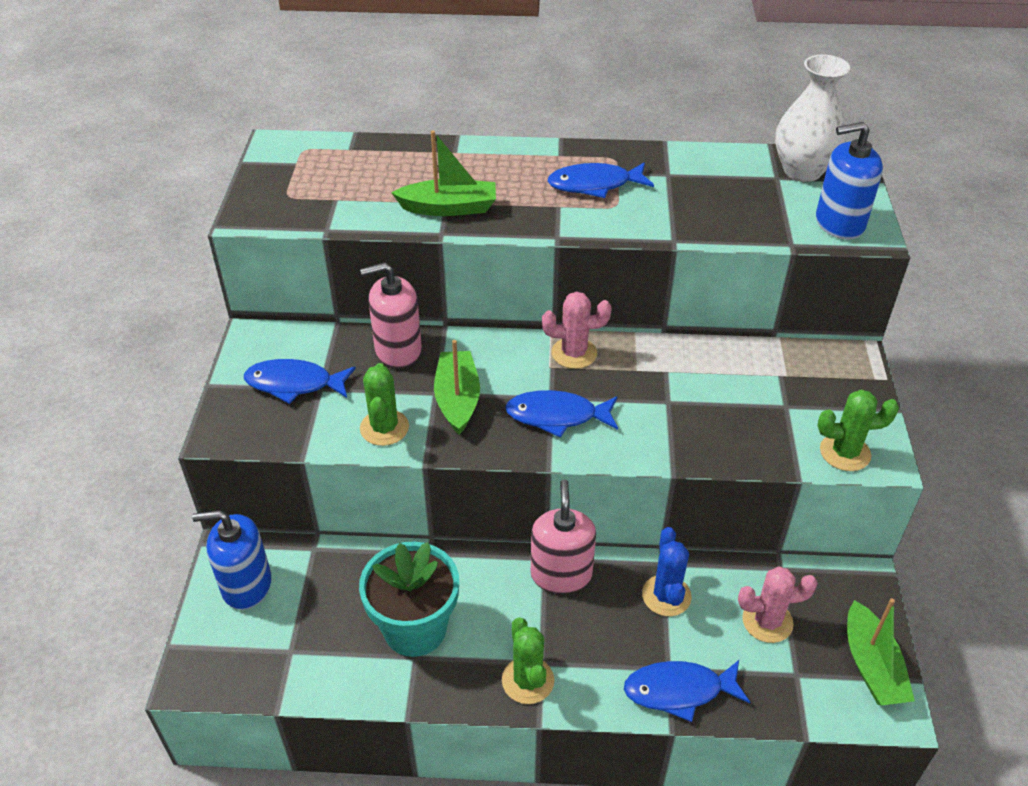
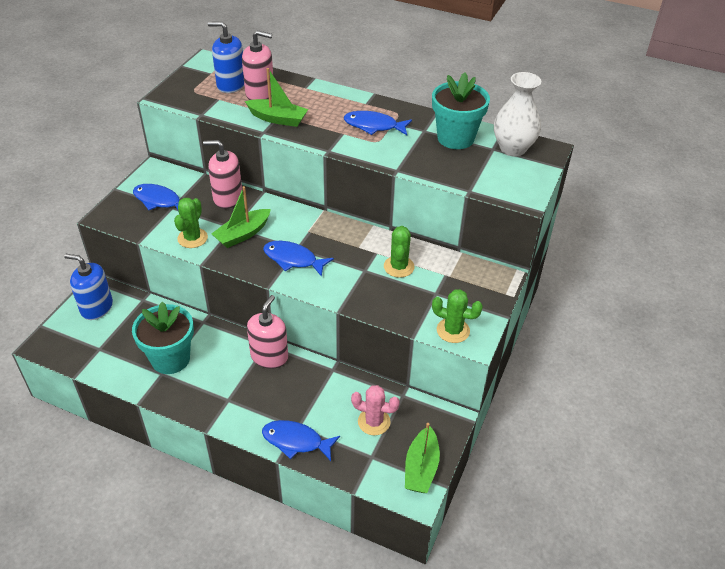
camera: 20 degrees right, 0 degrees up
green boat [434,340,480,435] -> green boat turned 150 degrees counterclockwise [211,186,271,248]
green cactus [502,617,554,704] -> green cactus moved to [384,226,415,278]
pink cactus [542,291,612,369] -> none
blue cactus [642,527,692,616] -> none
blue soap dispenser [816,122,883,240] -> blue soap dispenser moved to [208,21,244,93]
none -> pink soap dispenser [242,30,273,100]
none -> turquoise flower pot [432,72,490,149]

